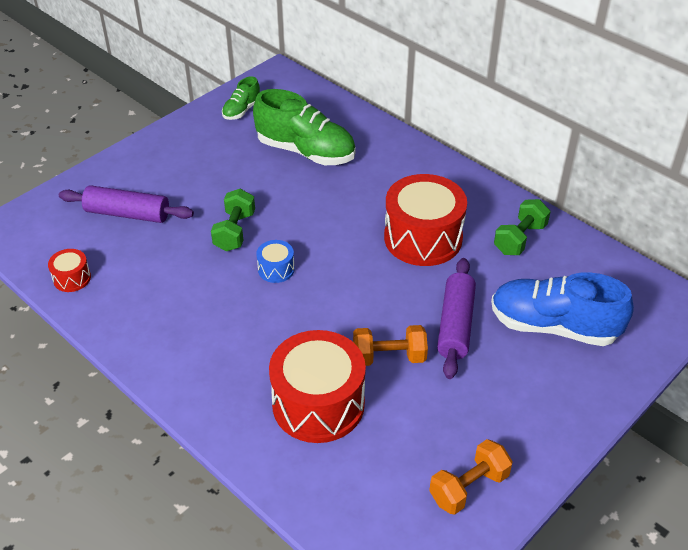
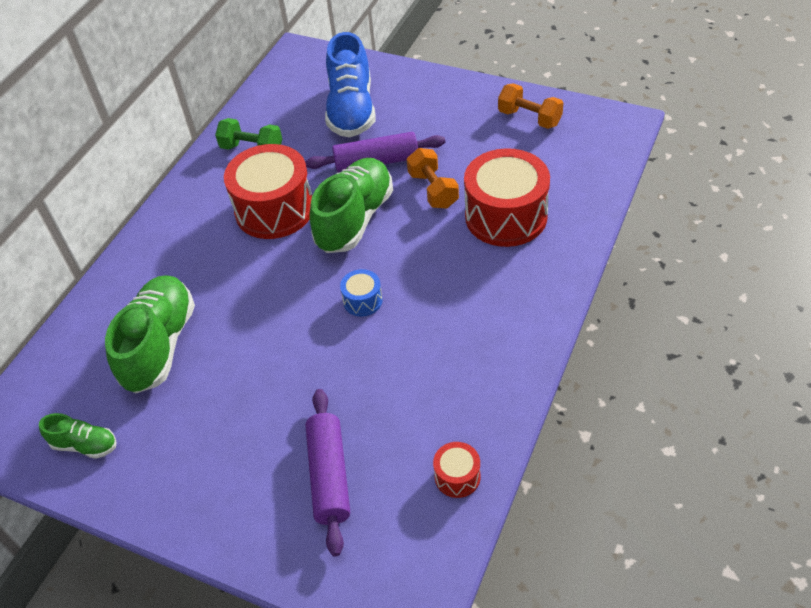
camera: 105 degrees left, 5 degrees up
green dumbbell [211,189,255,251] -> none
none -> green shoe [309,158,393,253]

